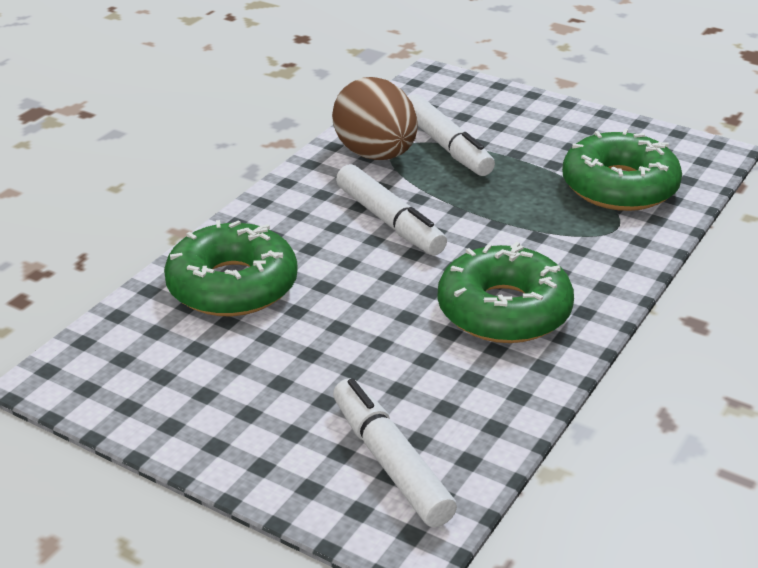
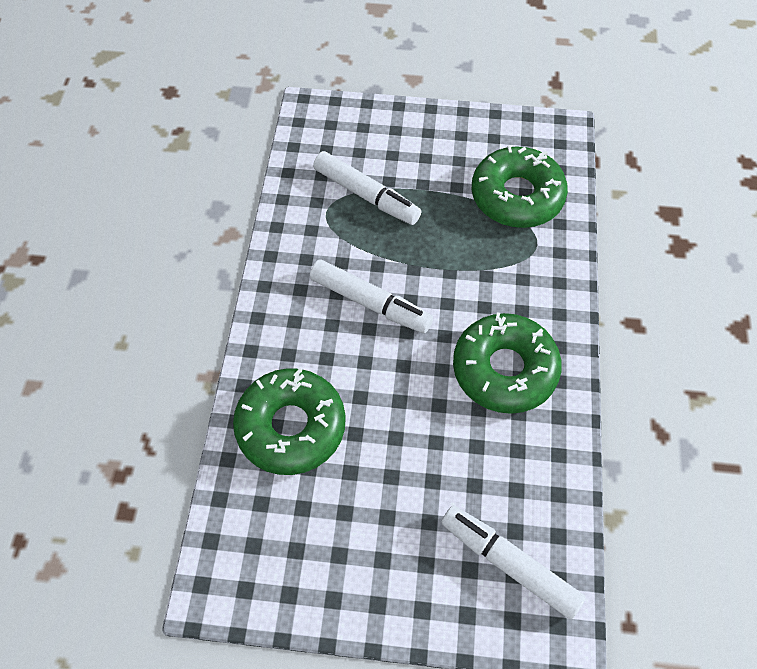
camera: 25 degrees left, 25 degrees up
brown egg [332,77,418,160] -> none

